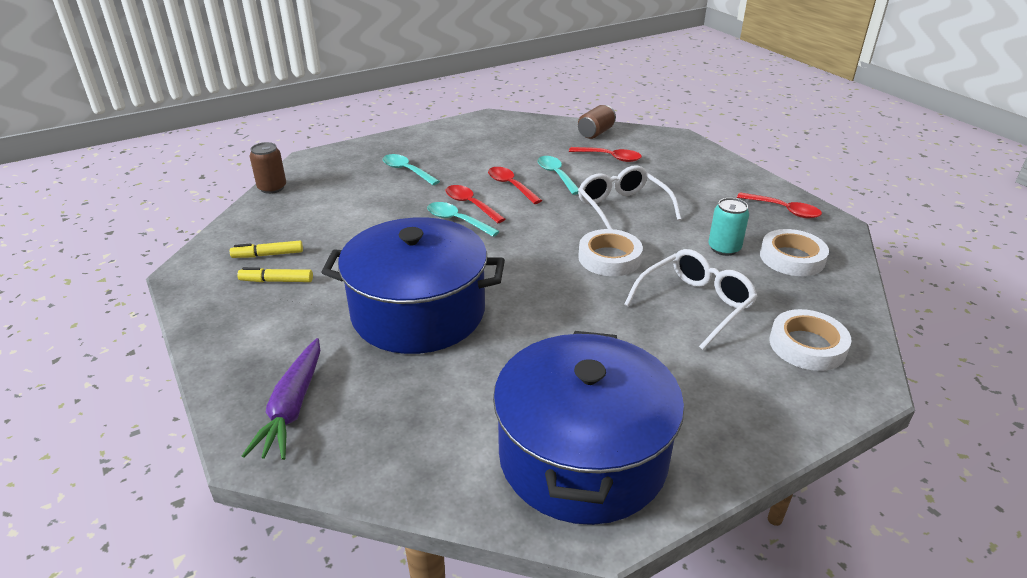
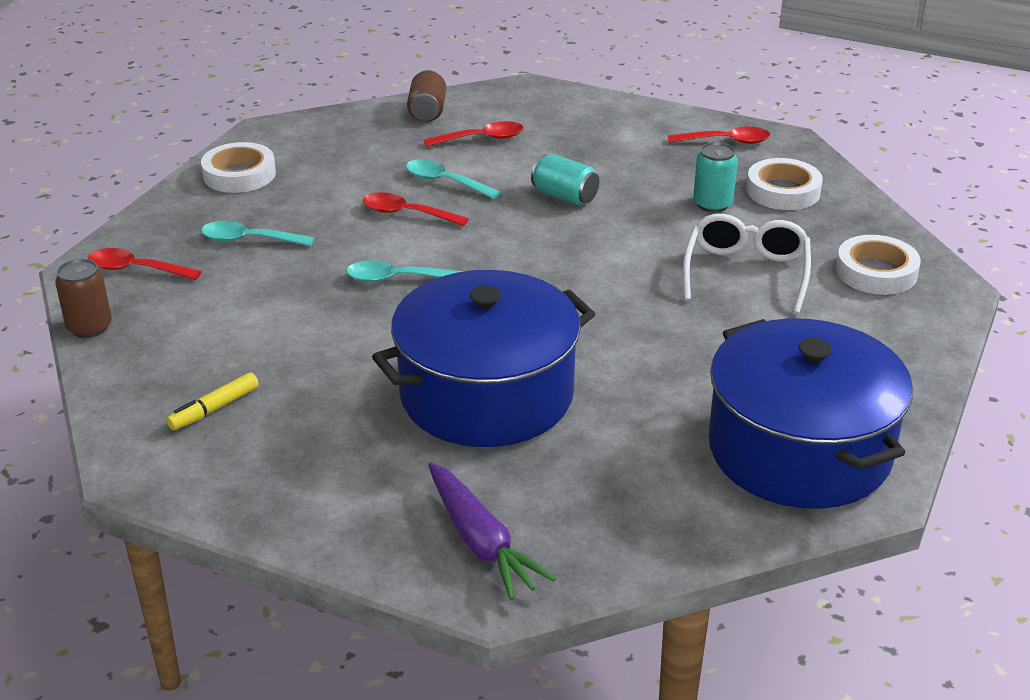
camera: 35 degrees left, 0 degrees up
yellow marker [237,267,313,282] -> none
red spoon [446,185,505,223] -> red spoon moved to [88,248,202,280]
white glasses [578,165,682,229] -> turquoise can [531,154,599,206]
white tape [578,229,643,276] -> white tape moved to [201,142,276,193]

